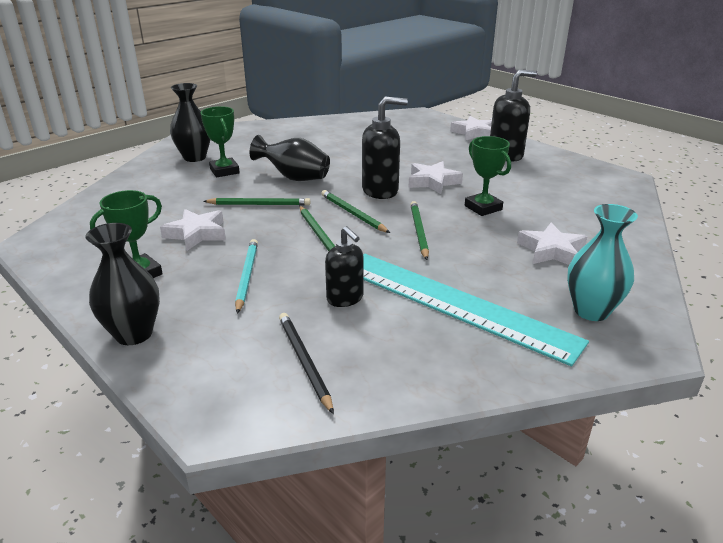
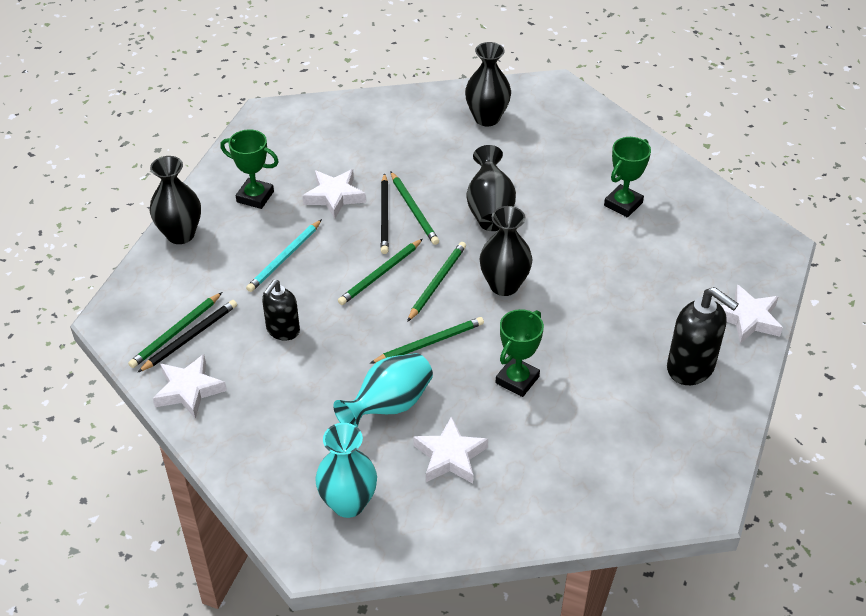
camera: 65 degrees right, 15 degrees up
green trophy [200,106,240,178] -> green trophy moved to [604,137,651,218]
turquoise pencil [235,239,258,314] -> turquoise pencil turned 150 degrees clockwise [246,219,322,292]
black soap dispenser [362,97,408,199] -> black vase [480,206,532,296]
turquoise ruler [363,254,589,366] -> none
white star [408,161,463,194] -> white star moved to [153,354,227,419]
none -> green pencil [128,292,222,368]
none -> turquoise vase [333,353,433,427]
none -> black pencil [381,173,389,254]

